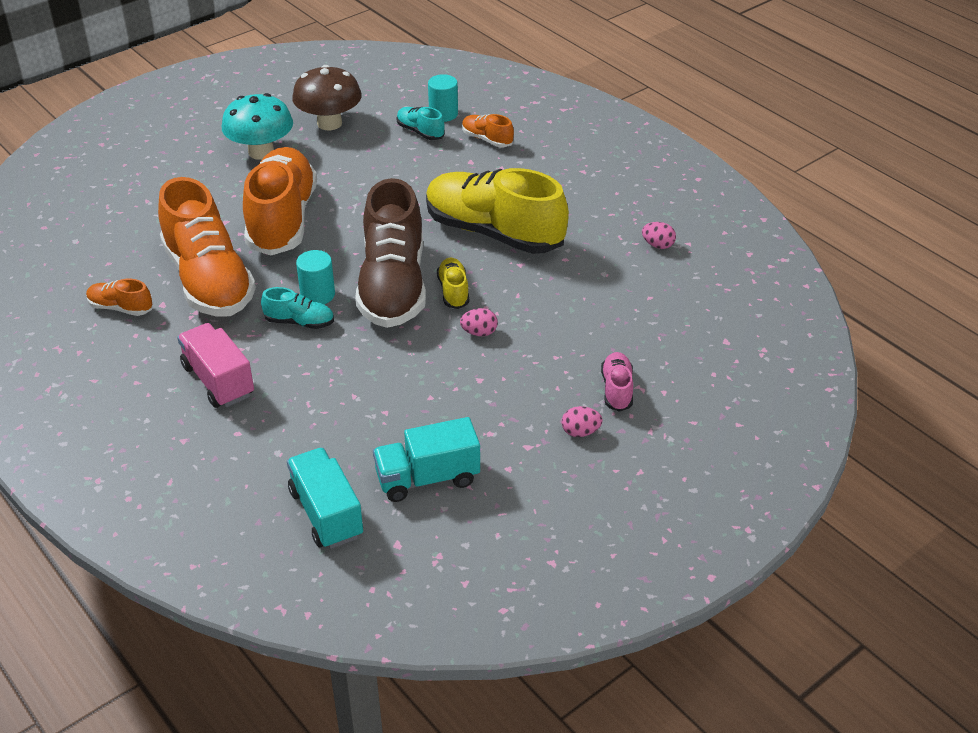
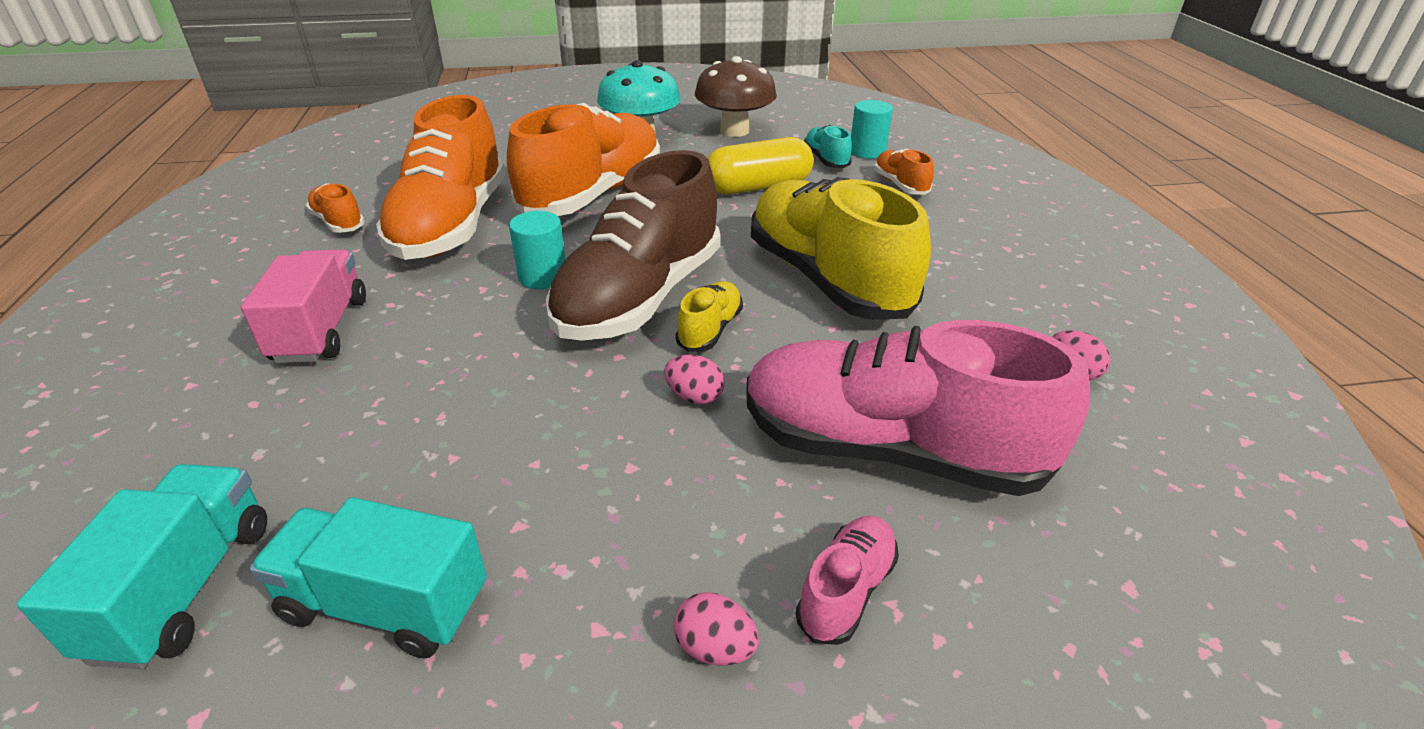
camera: 30 degrees right, 5 degrees down
turquoise shoe [261,287,334,329] -> none
none -> yellow capsule [708,137,813,195]
none -> pink shoe [746,320,1090,496]

